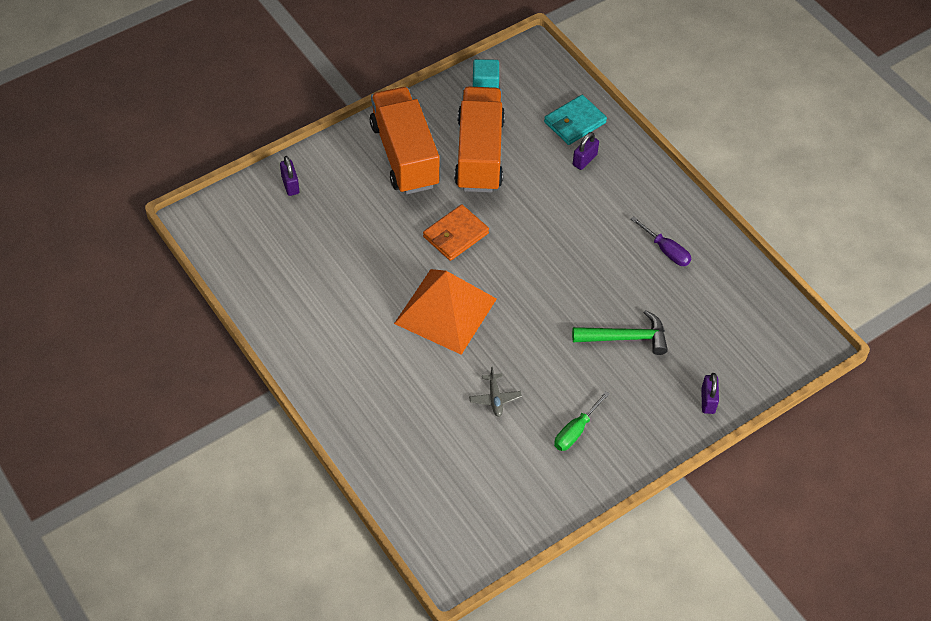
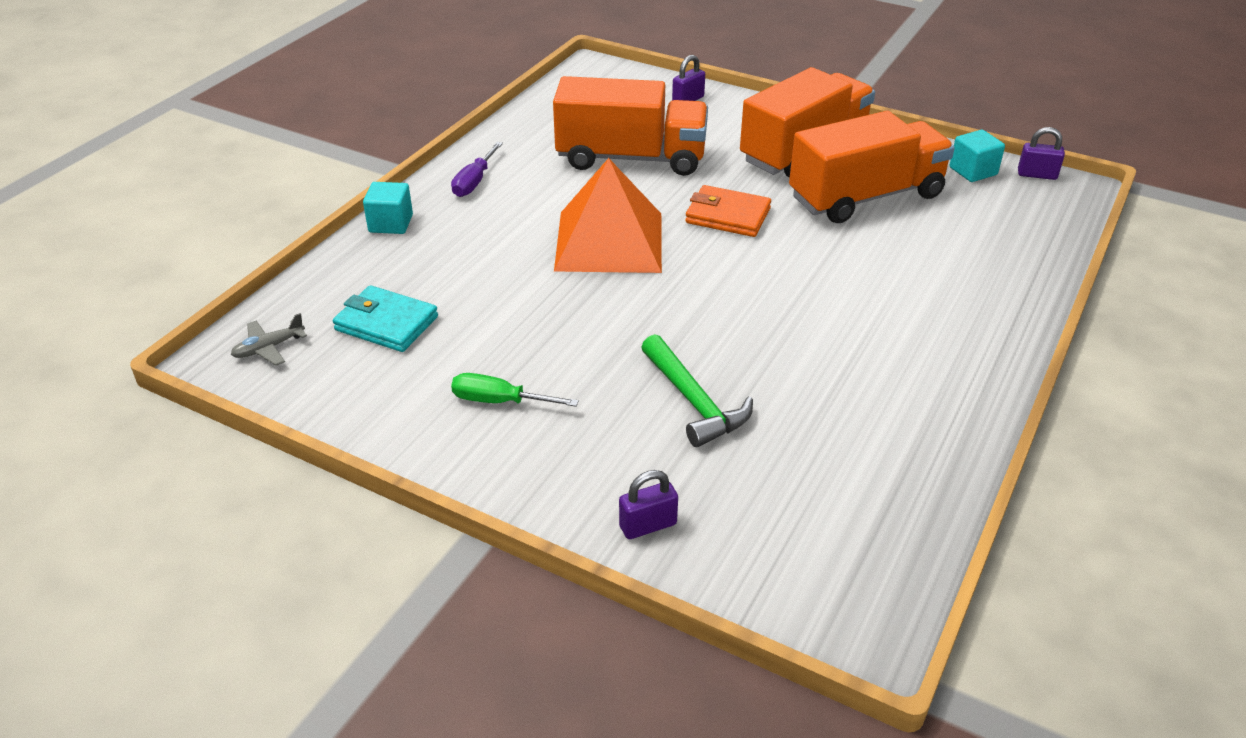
camera: 65 degrees right, 15 degrees down
grey plane [469,367,522,417] -> grey plane moved to [231,313,307,366]
turquoise wallet [544,95,607,145] -> turquoise wallet moved to [333,285,438,352]
purple padlock [573,132,599,170] -> purple padlock moved to [1018,127,1065,180]
purple screwdriver [631,216,691,266] -> purple screwdriver moved to [451,142,503,197]
none -> turquoise cube [363,182,413,234]
none -> orange truck [553,76,708,176]

